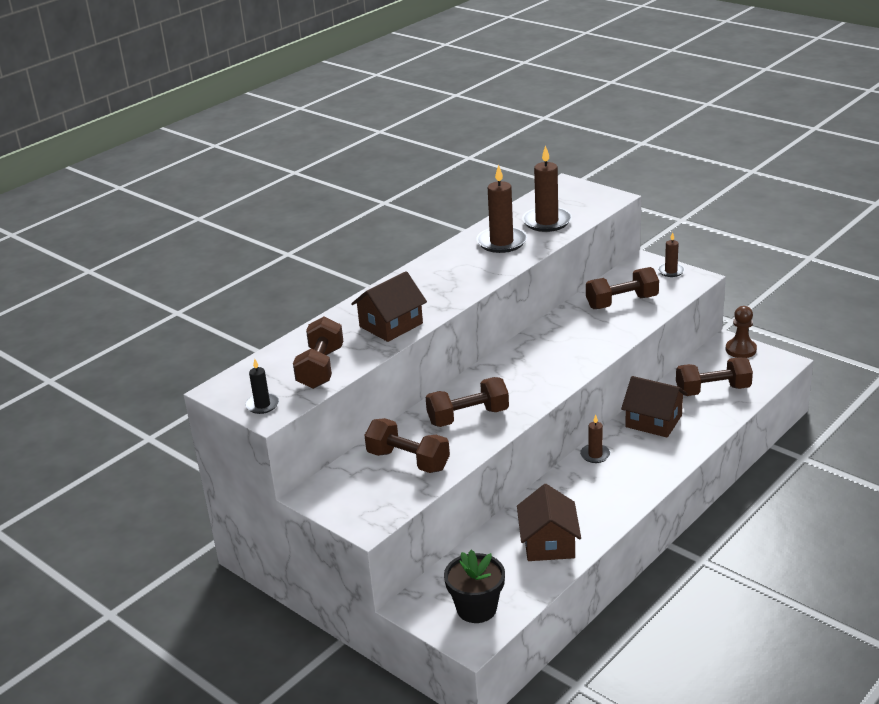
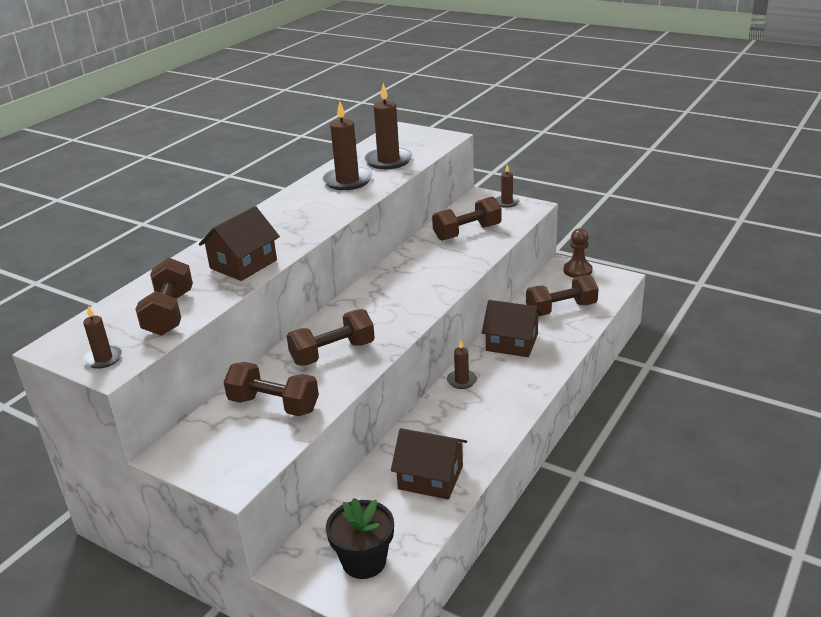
camera: 10 degrees left, 0 degrees up
black candle [245,359,279,414] -> brown candle [83,306,122,369]
brown house [517,484,581,561] -> brown house turned 60 degrees counterclockwise [391,428,467,500]

